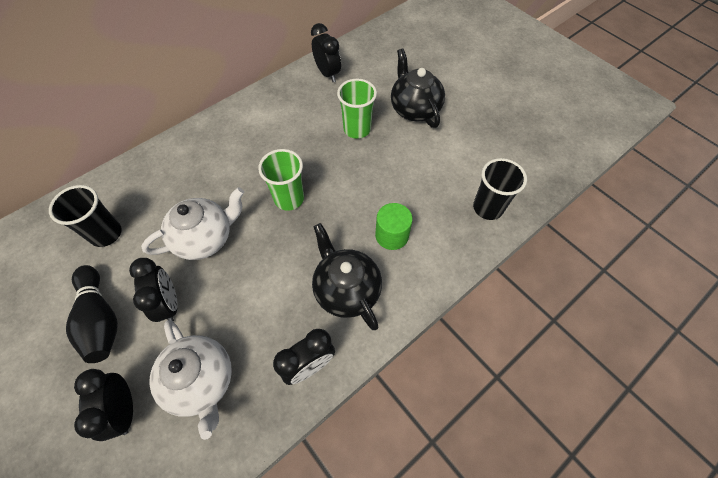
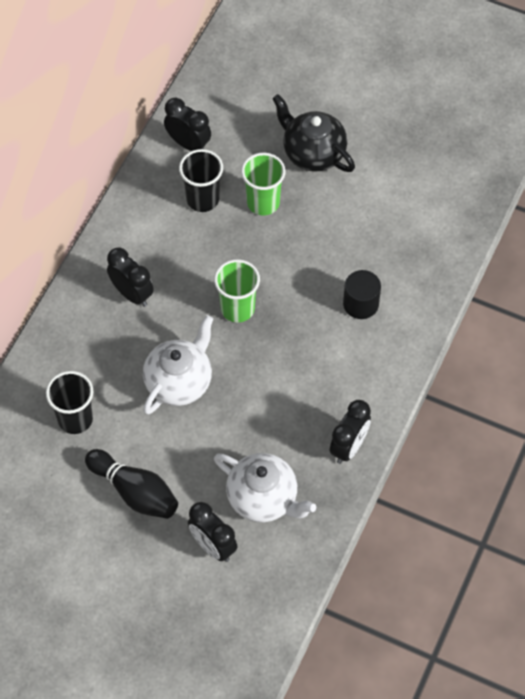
camera: 25 degrees left, 0 degrees up
black clock [129,258,178,322] -> black clock moved to [107,247,154,307]
black teapot [312,223,382,330] -> none
green cylinder [375,203,413,250] -> black cylinder [343,270,381,319]
black cup [473,158,527,220] -> black cup moved to [179,149,223,212]

